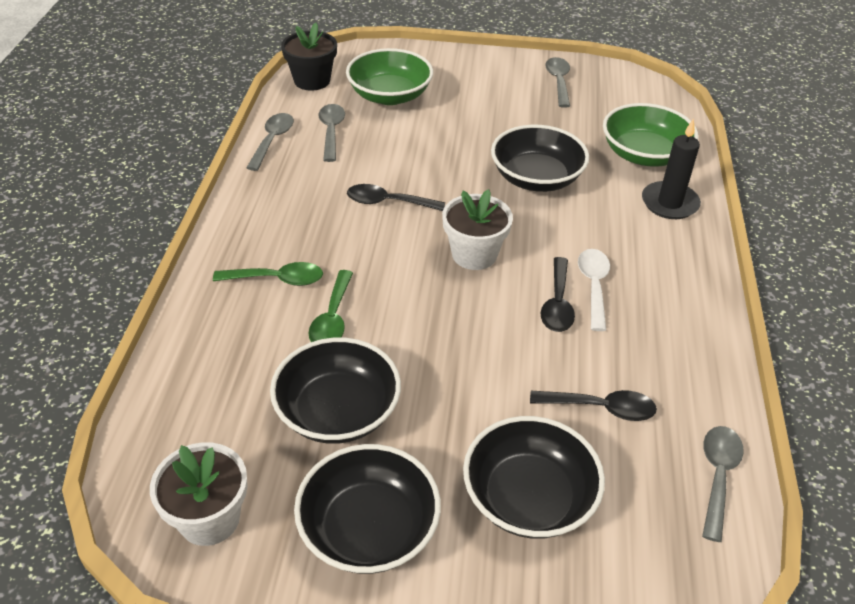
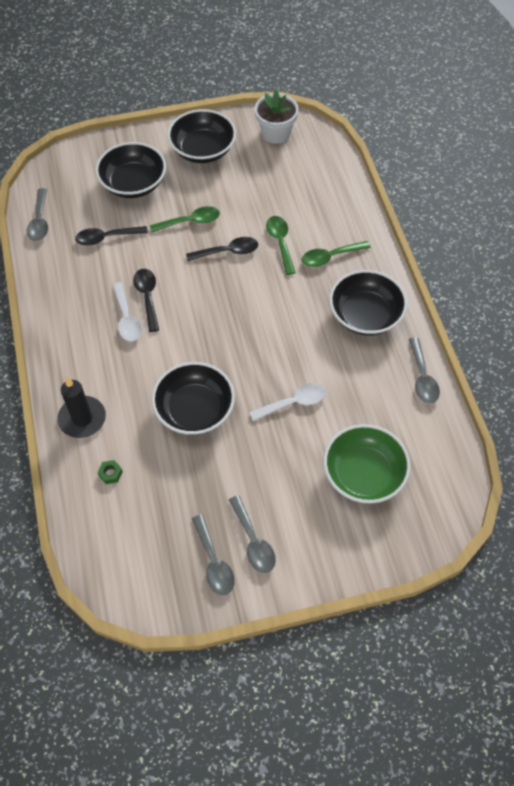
camera: 160 degrees right, 15 degrees up
black bowl [270,337,401,444] -> black bowl moved to [329,270,407,335]
black flower pot [281,23,337,91] -> none
grey spoon [318,104,345,162] -> grey spoon moved to [229,495,276,573]
black spoon [347,184,445,211] -> black spoon moved to [186,237,258,261]
white flower pot [442,189,513,270] -> none
green bowl [603,103,698,167] -> green nut [98,460,123,484]
none -> green spoon [150,206,220,232]
none -> white spoon [249,383,327,421]

